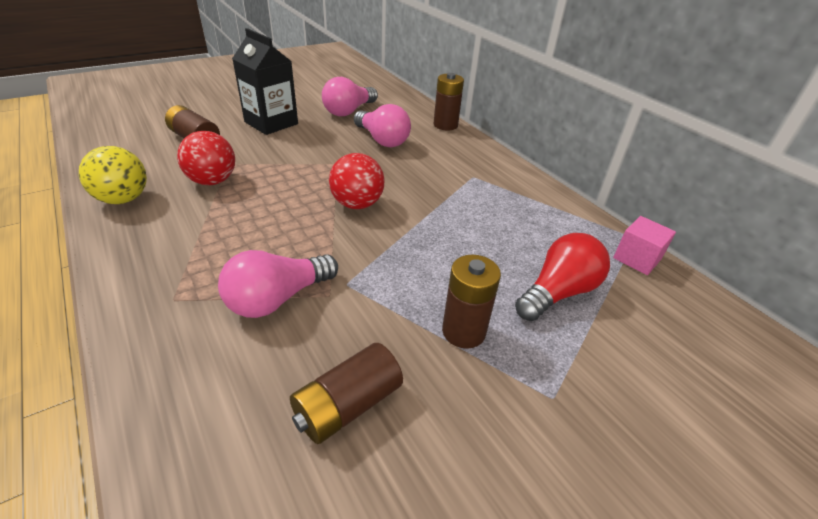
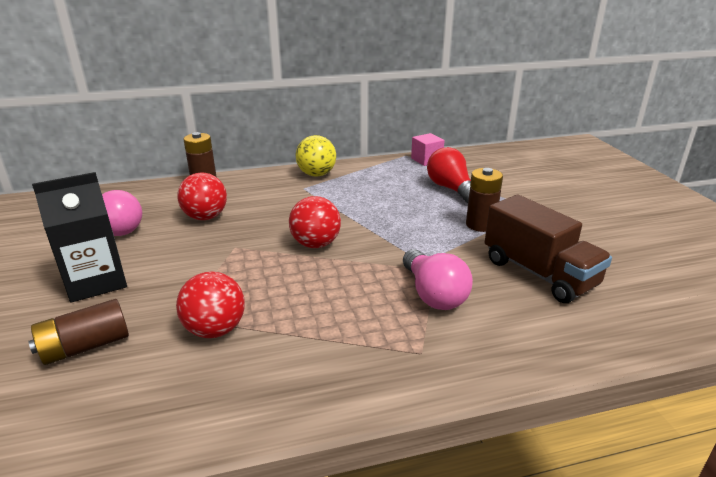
camera: 70 degrees left, 10 degrees down
yellow ball [79,146,147,204] -> yellow ball moved to [296,135,336,176]
brown battery [290,343,403,444] -> brown truck [485,195,612,303]
pink light bulb [354,104,411,147] -> red ball [177,173,227,220]

